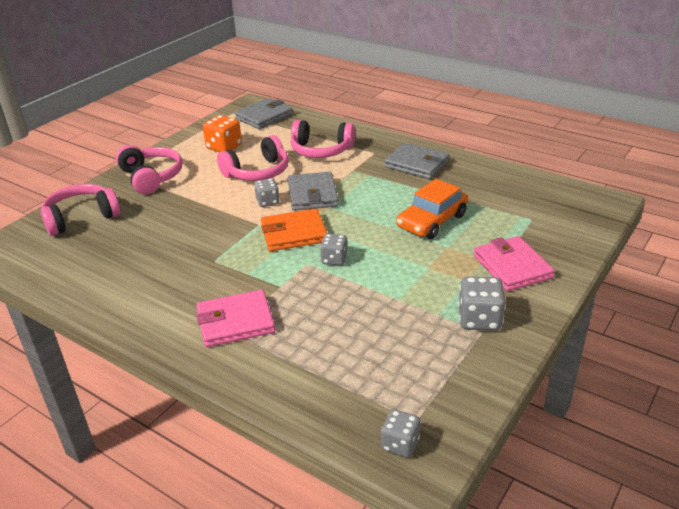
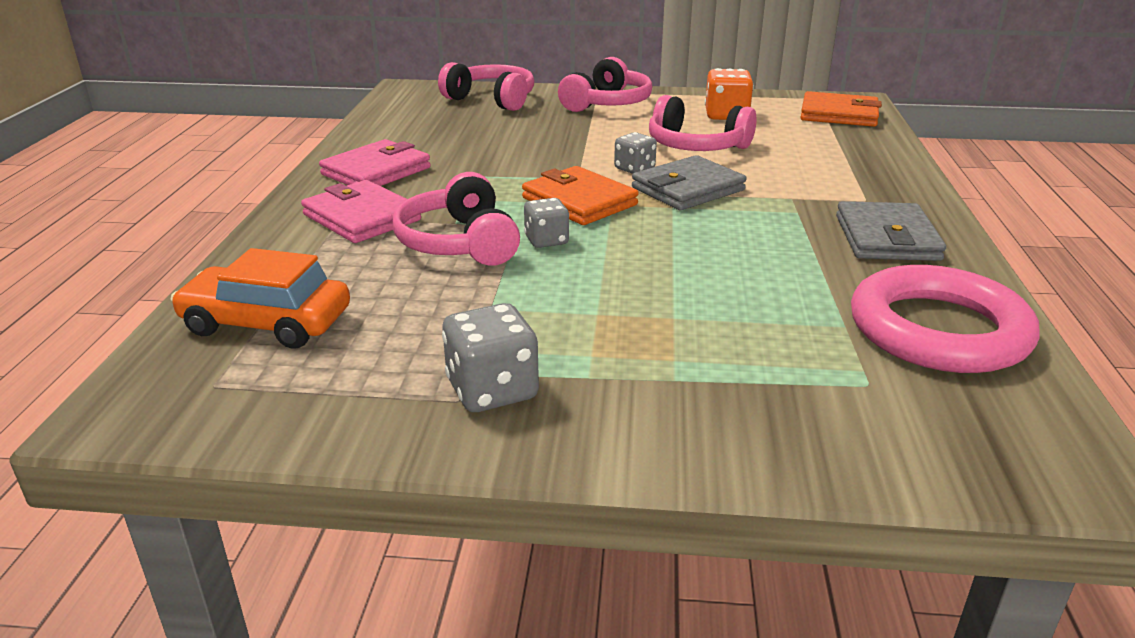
camera: 60 degrees right, 5 degrees down
grey wallet [235,98,293,129] -> orange wallet [801,91,882,127]
pink headphones [291,120,355,158] -> pink headphones moved to [393,172,520,266]
grey dice [381,409,420,458] -> none
orange car [396,179,468,239] -> orange car moved to [171,248,350,349]
pink wallet [474,236,554,291] -> pink wallet moved to [319,139,431,186]
none -> pink ring [851,265,1040,373]

